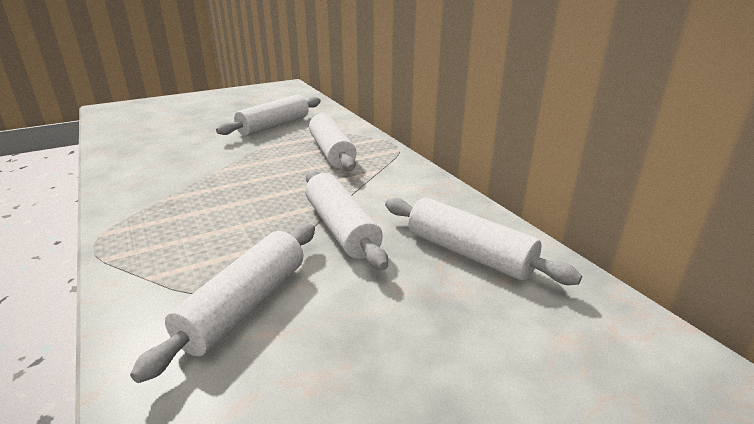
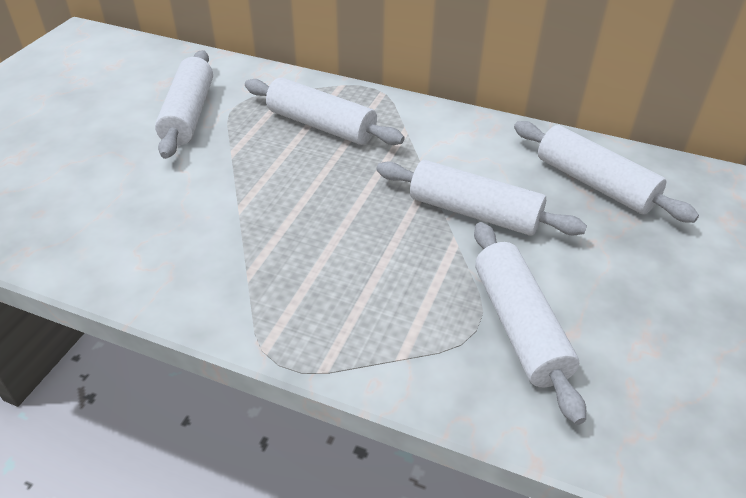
camera: 40 degrees left, 15 degrees up
white rolling pin [385,198,582,285] -> white rolling pin turned 45 degrees clockwise [514,121,699,223]

